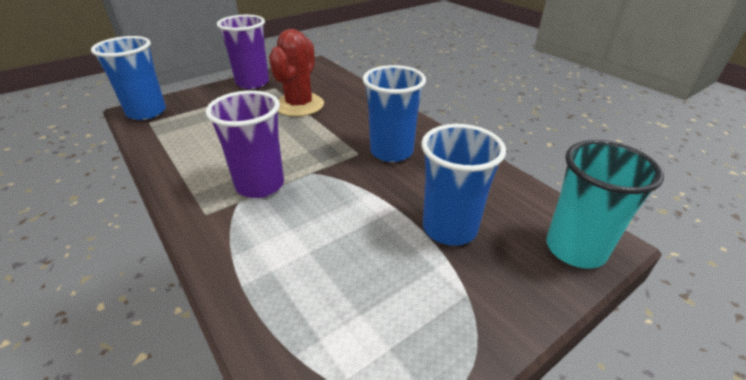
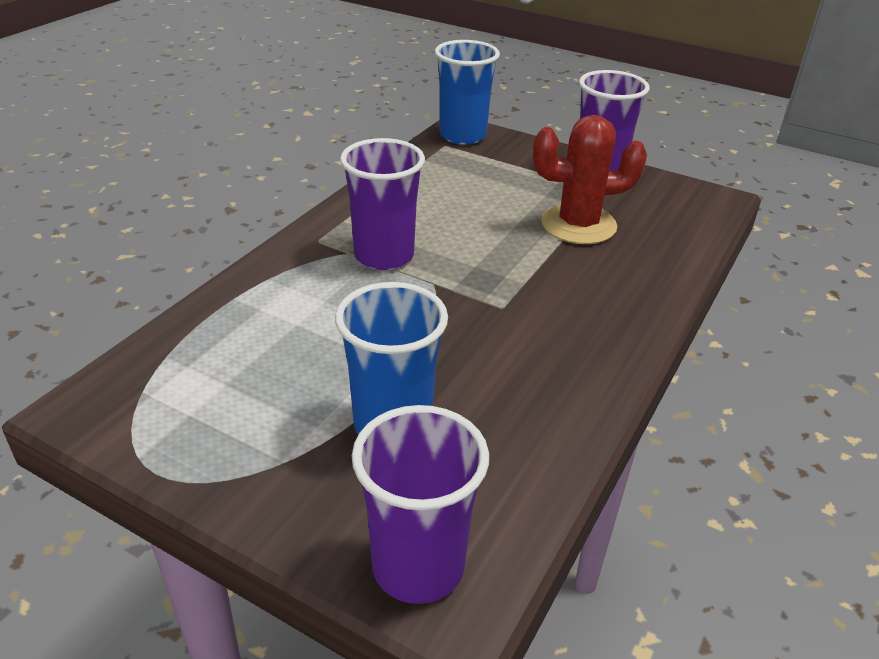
camera: 65 degrees right, 0 degrees up
blue cup [363,65,426,162] -> none
turquoise cup [546,140,664,269] -> purple cup [352,405,489,604]

